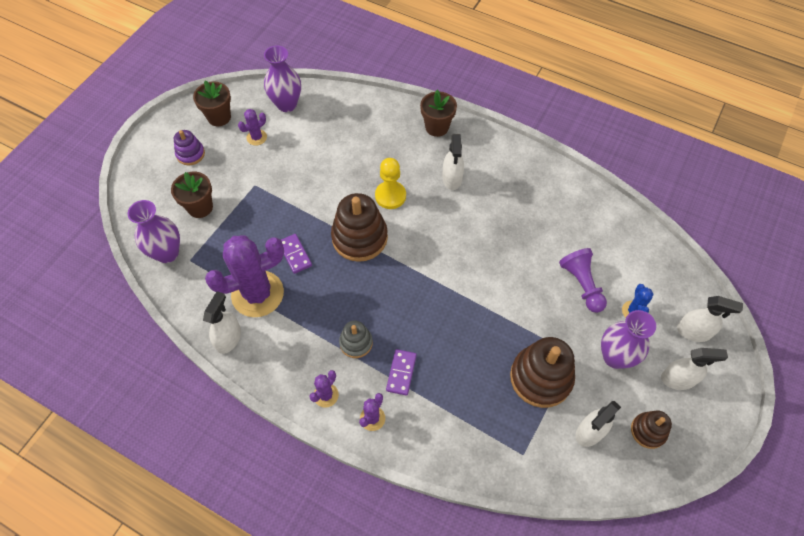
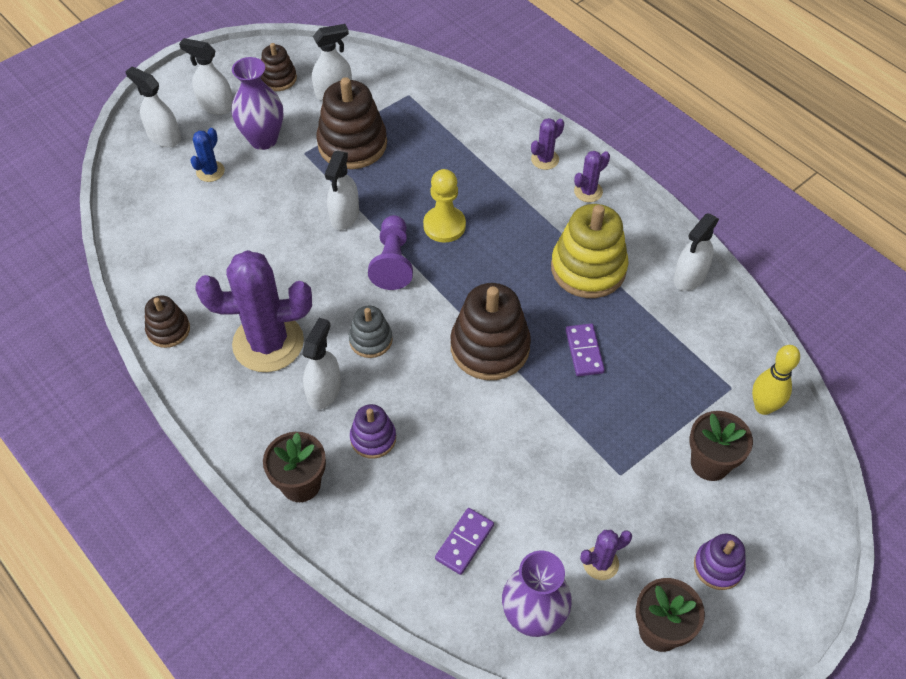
camera: 160 degrees left, 5 degrees down
purple vase [128,200,180,263] -> yellow bowling pin [752,345,800,415]
purple cactus [205,235,284,317] -> purple cactus moved to [195,250,312,372]
grey stacking toy [339,321,373,358] -> grey stacking toy moved to [349,306,393,358]
yellow pawn [375,158,406,209] -> yellow pawn moved to [423,169,466,243]
purple domino [386,349,417,396] -> purple domino moved to [435,508,494,575]
purple pawn [559,248,607,313] -> purple pawn moved to [368,215,413,290]
none -> brown stacking toy [145,295,190,348]
none -> white spray bottle [325,151,359,230]
none -> purple stacking toy [350,404,396,459]
none -> yellow stacking toy [551,204,629,298]

